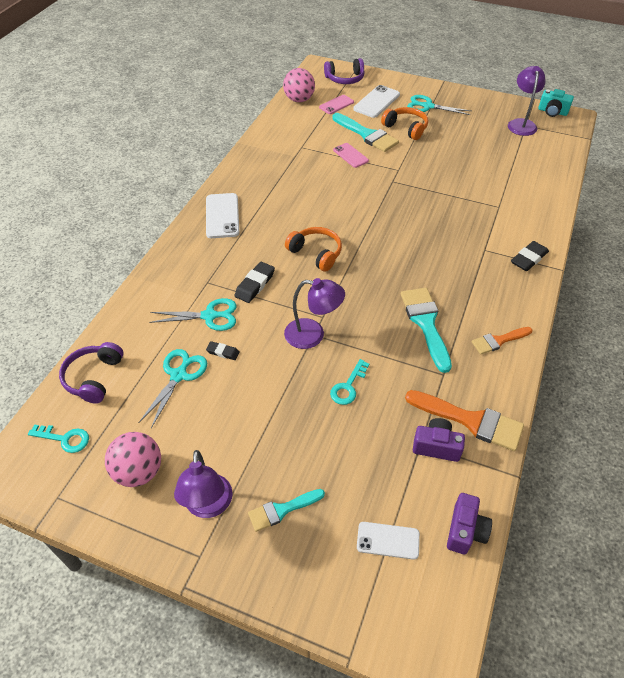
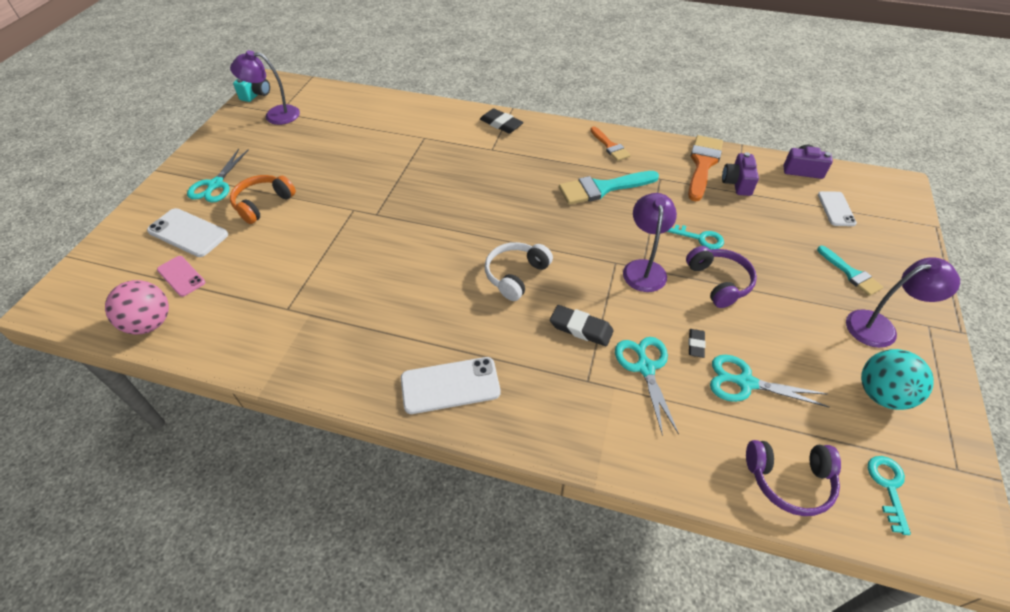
camera: 95 degrees left, 0 degrees up
pink ball [105,432,161,487] -> turquoise ball [861,349,934,410]
orange headphones [285,227,342,272] -> white headphones [485,242,553,301]
purple headphones [324,58,365,84] -> purple headphones moved to [686,246,757,308]
turquoise brush [332,113,399,152] -> none
pink phone [333,143,369,168] -> none

